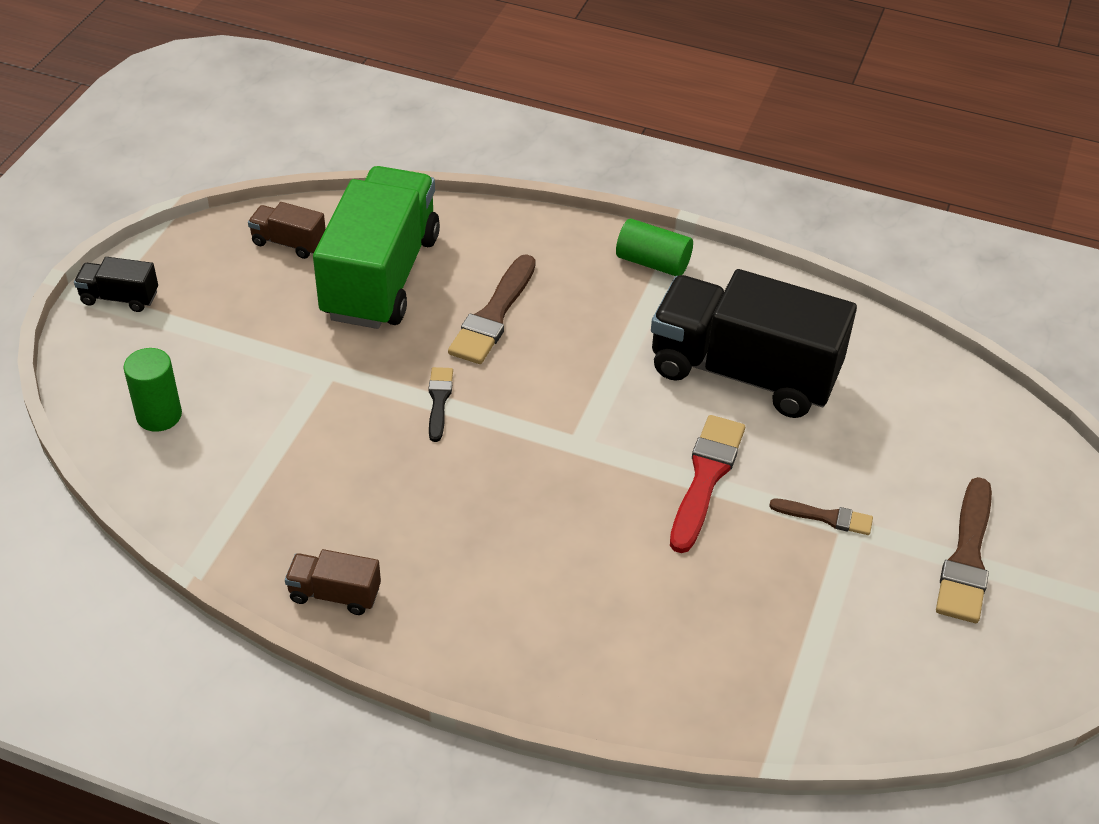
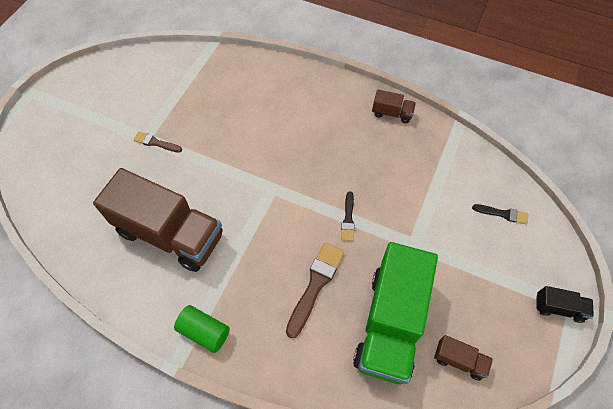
camera: 175 degrees left, 15 degrees up
green cylinder [123,348,182,432] -> black brush [472,204,528,224]
black truck [651,269,857,418] -> brown truck [93,168,223,272]
red brush [670,415,745,553] -> none
brown brush [936,477,992,623] -> none

